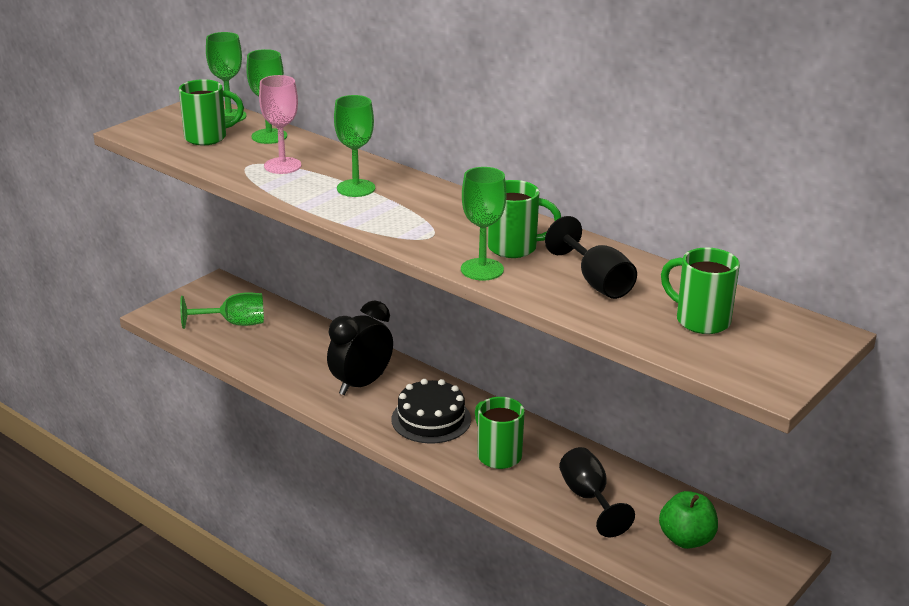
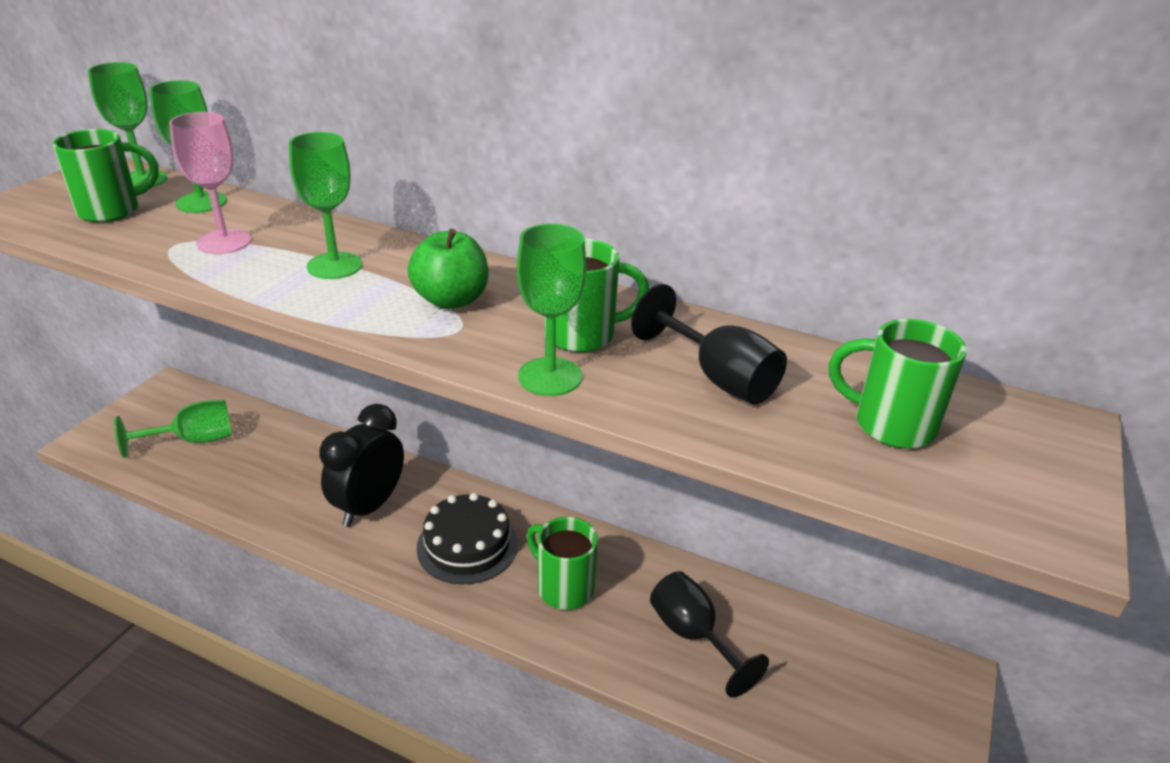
camera: 15 degrees left, 5 degrees up
green apple [659,491,718,549] -> green apple moved to [408,229,489,309]

